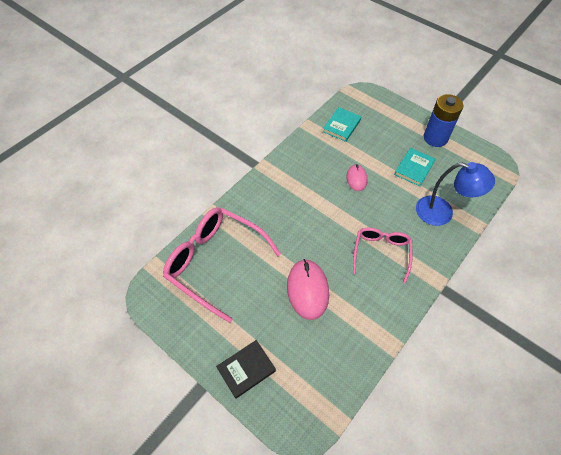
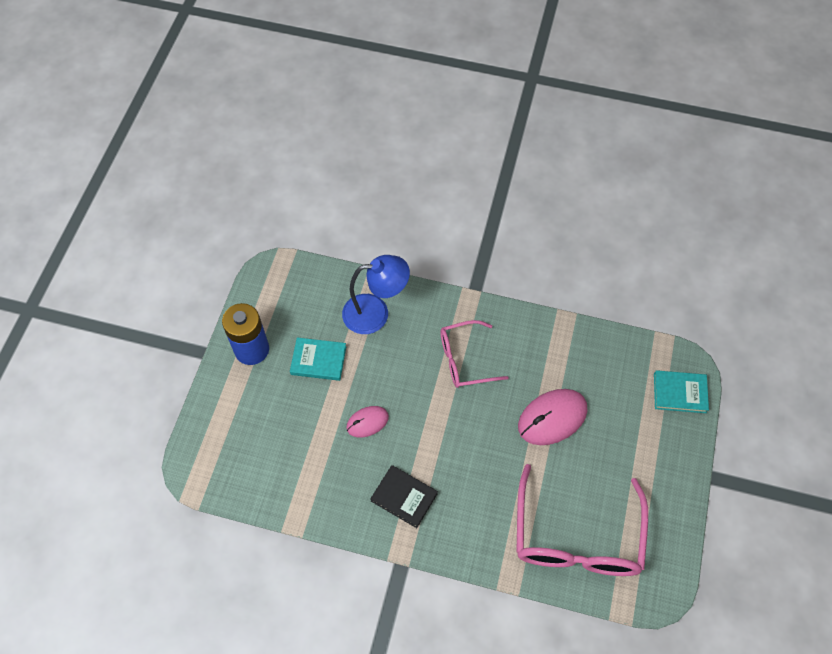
camera: 115 degrees left, 5 degrees up
black book [216,340,276,399] -> black book moved to [370,465,438,528]
turquoise book [323,107,361,142] -> turquoise book moved to [654,370,709,413]
blue lamp [416,162,495,226] -> blue lamp turned 90 degrees clockwise [342,255,410,334]

